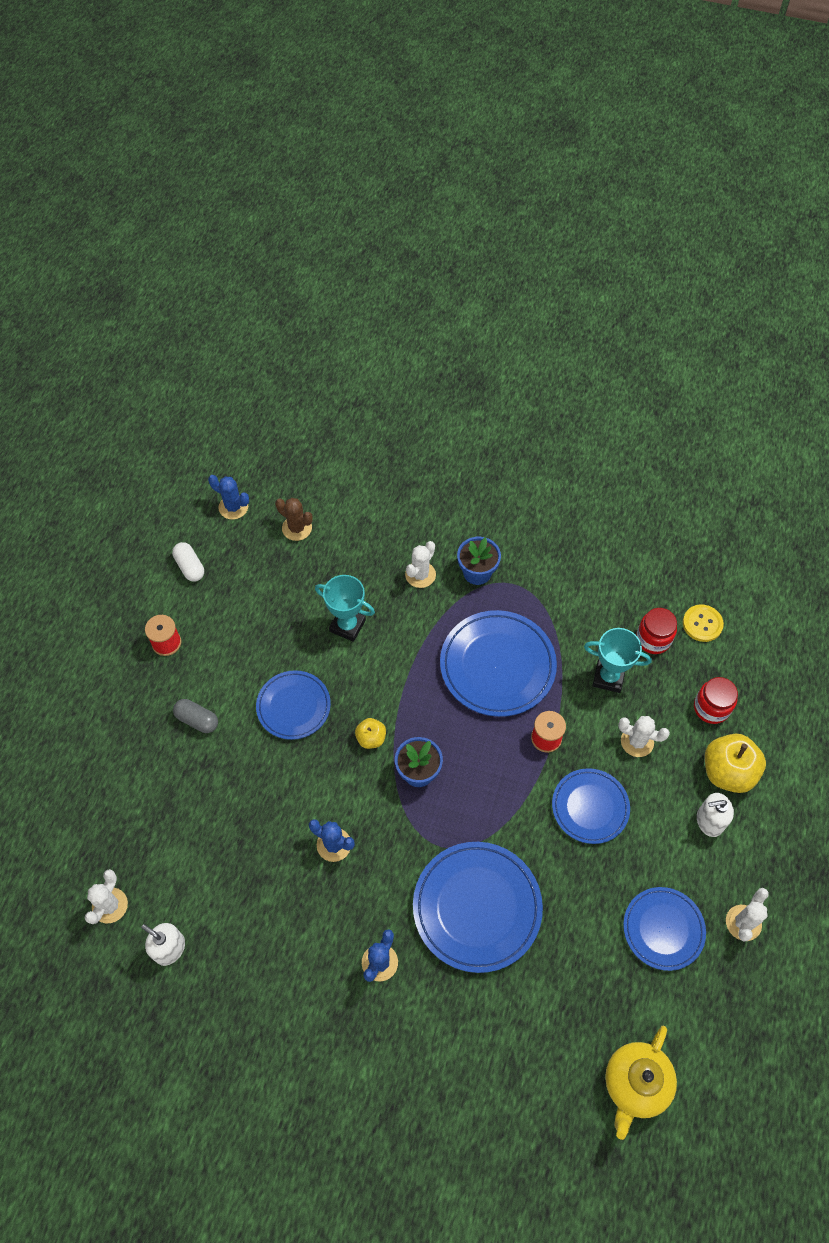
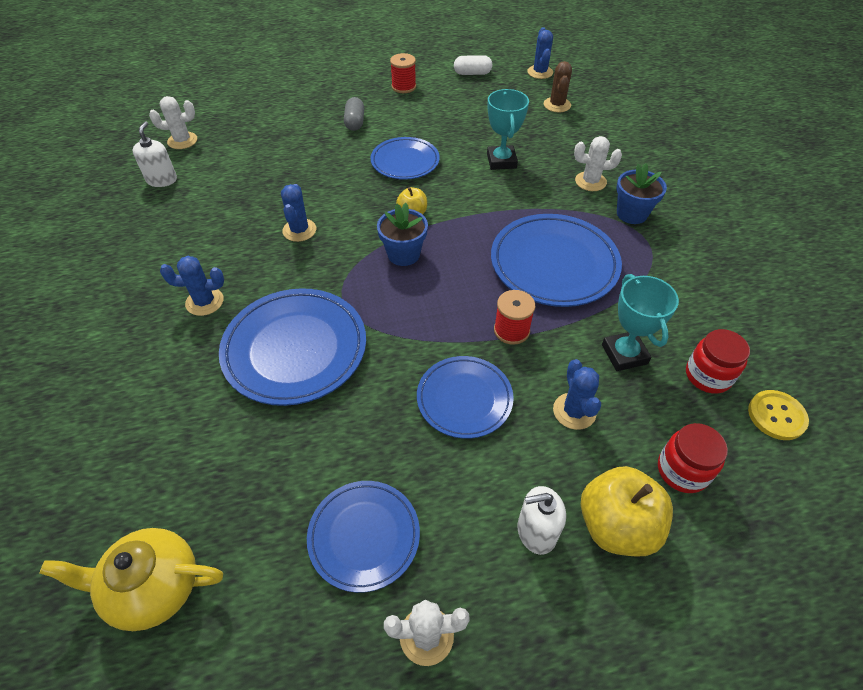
camera: 60 degrees right, 10 degrees down
white capsule [172,542,204,582] -> white capsule turned 60 degrees clockwise [454,55,492,75]
white cactus [618,716,670,757] -> blue cactus [553,359,601,430]
white soap dispenser [697,793,734,837] -> white soap dispenser turned 60 degrees counterclockwise [517,486,566,555]

